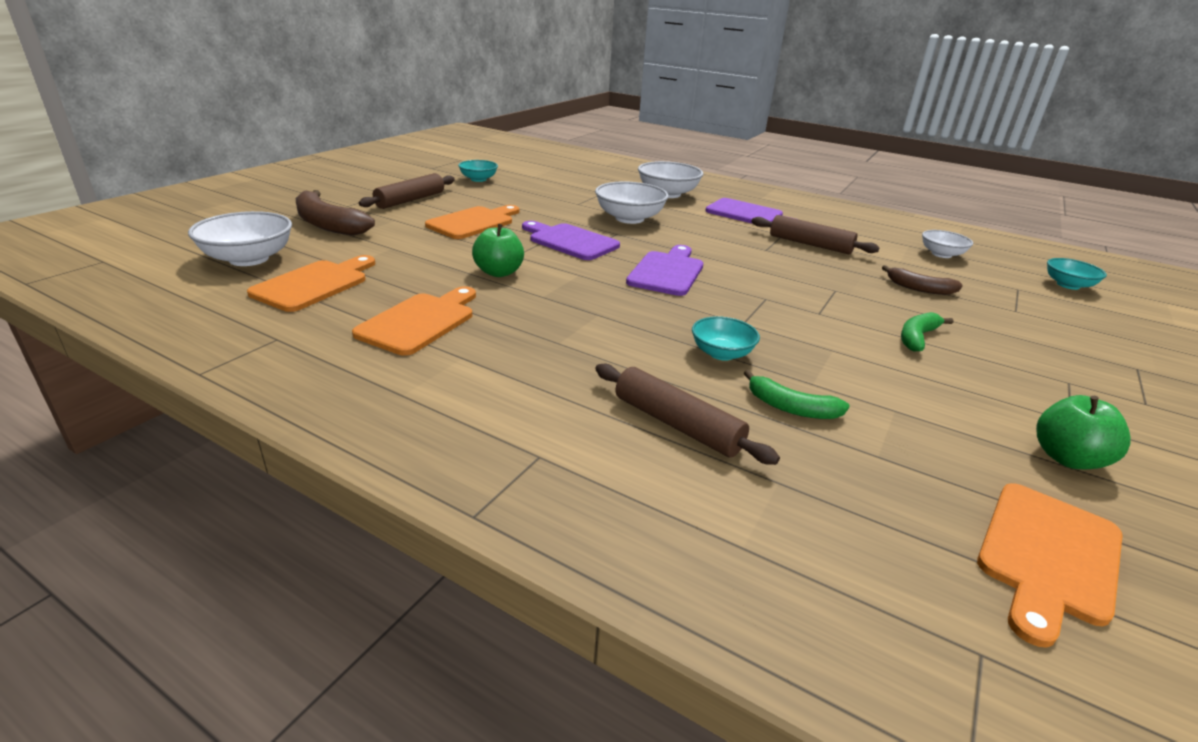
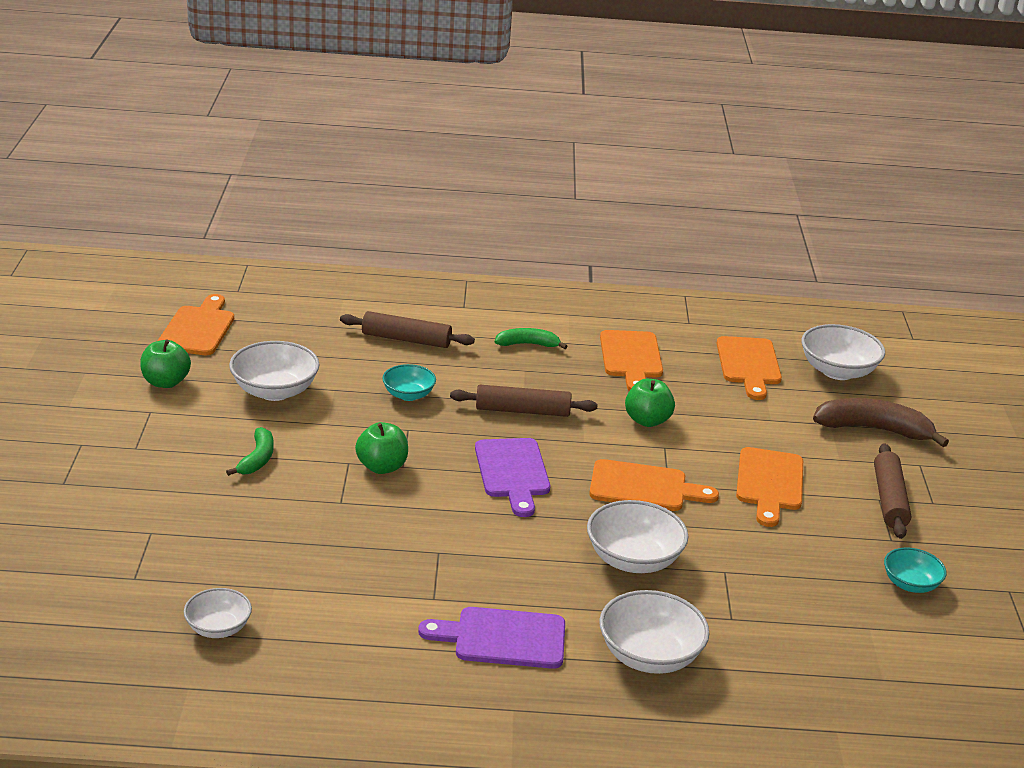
camera: 150 degrees right, 0 degrees up
purple cutting board [522,221,620,260] -> orange cutting board [589,459,719,511]
green banana [744,370,850,419] -> green banana moved to [495,328,567,349]
brown rolling pin [751,215,880,254] -> brown rolling pin moved to [450,385,598,417]
brown banana [882,265,963,295] -> none
turquoise bowl [1047,258,1107,290] -> none
none -> white bowl [229,341,320,401]
none -> green apple [355,422,408,474]

